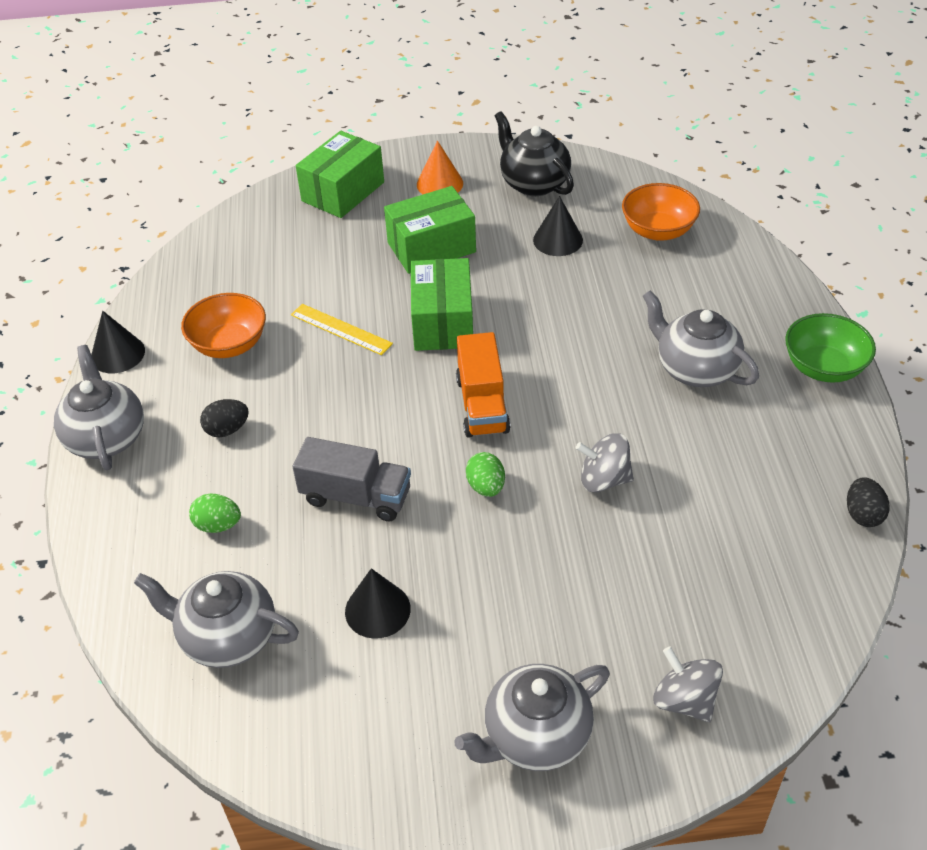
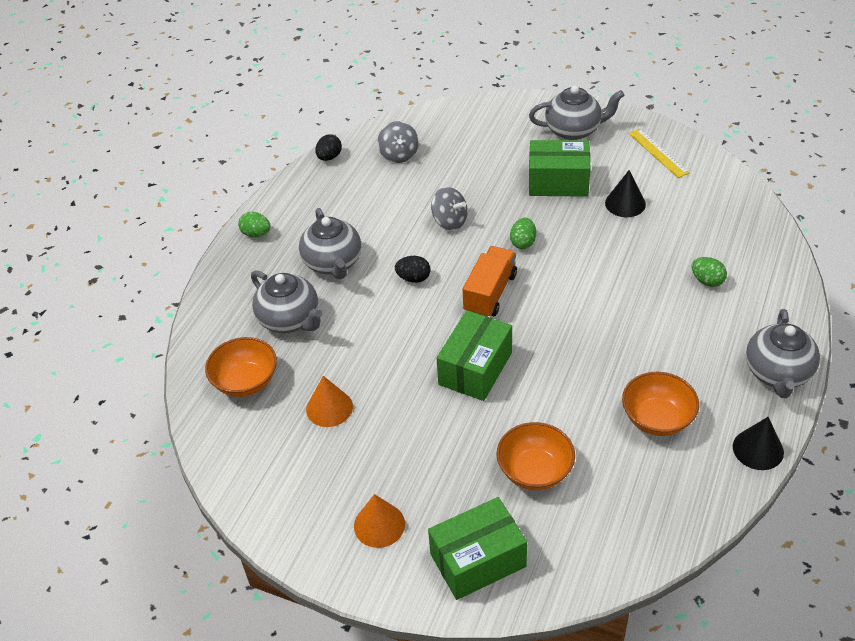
camera: 150 degrees left, 0 degrees up
grey teapot [134,571,299,668] -> grey teapot moved to [251,270,322,333]
black egg [200,399,249,437] -> black egg moved to [395,256,430,283]
yellow ruler [291,304,393,355] -> yellow ruler moved to [628,129,690,178]
grey truck [292,437,411,521] -> none
green box [384,186,476,274] -> green box moved to [529,140,591,197]
black teapot [495,111,574,196] -> none
black cone [533,196,583,256] -> orange cone [306,376,353,427]
grey spinning top [653,647,723,722] -> grey spinning top moved to [378,121,419,163]
green bowl [785,313,876,383] -> green egg [238,212,271,237]
none -> orange bowl [497,422,575,490]

